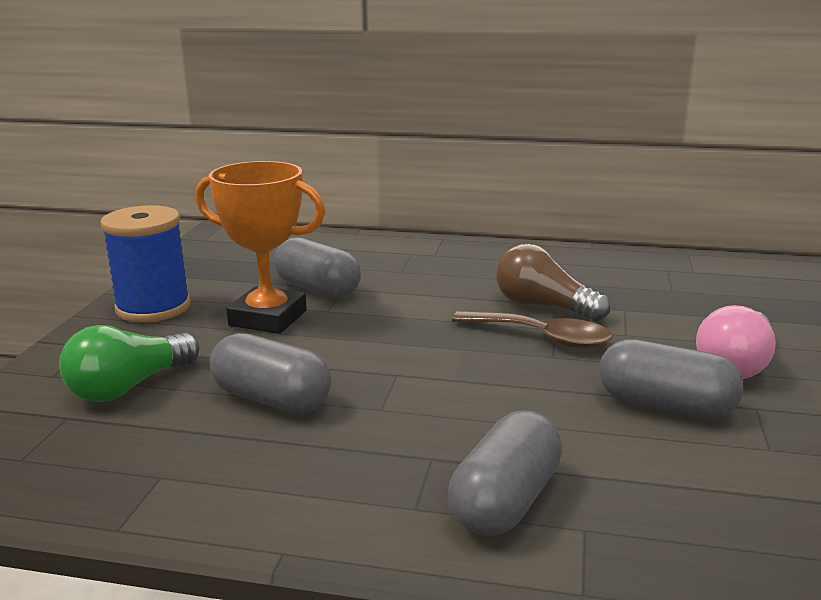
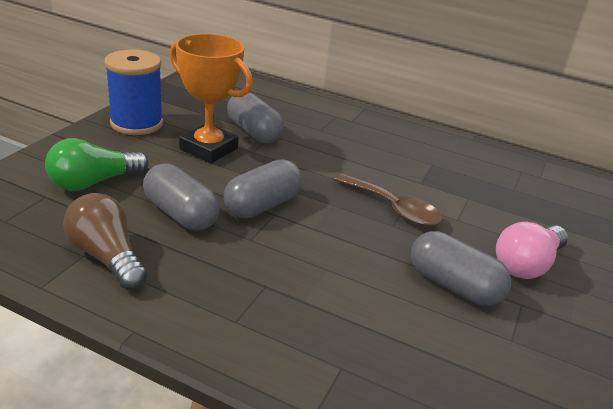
camera: 10 degrees right, 10 degrees up
grey capsule [448,410,562,536] -> grey capsule moved to [224,159,302,218]
brown light bulb [496,243,610,321] -> brown light bulb moved to [63,193,147,290]

